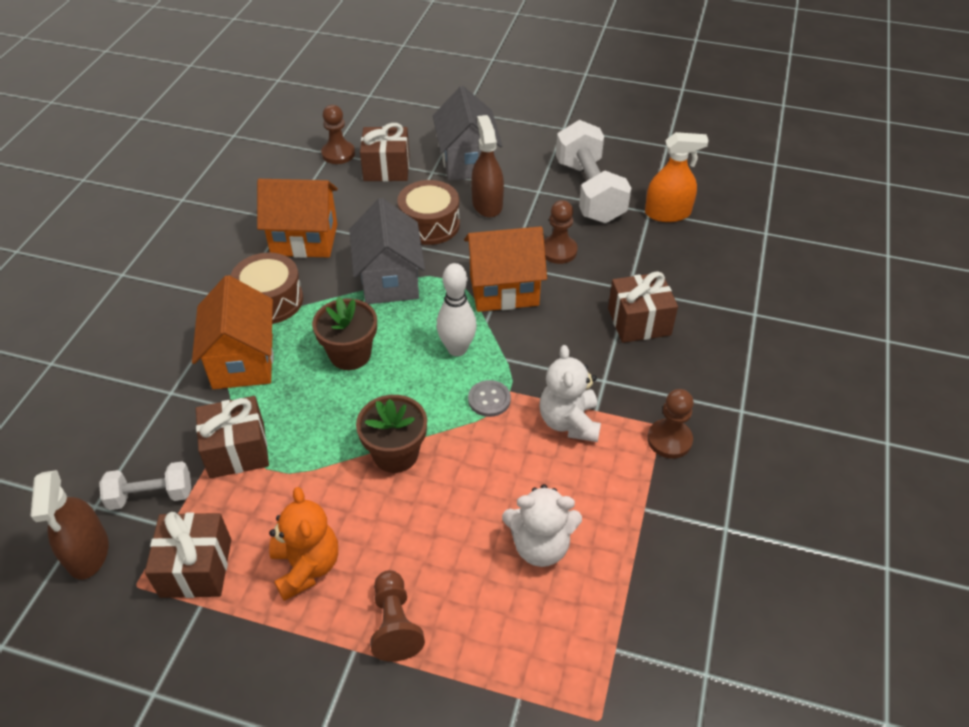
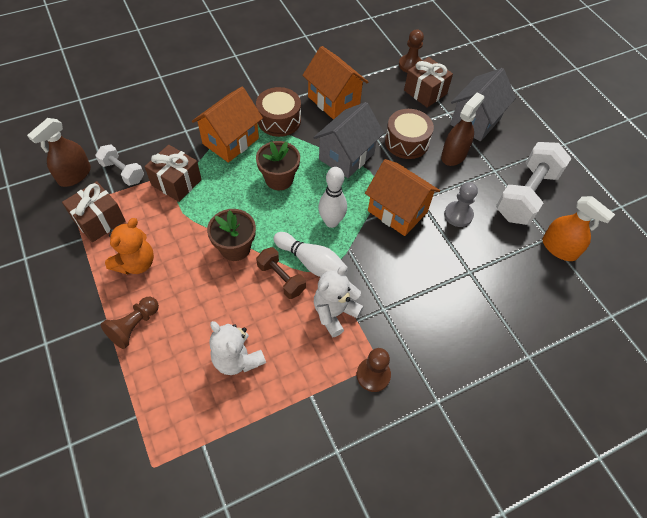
camera: 45 degrees right, 10 degrees up
grey button [468,380,511,417] -> white bowling pin [273,232,348,277]
brown pawn [544,200,578,264] -> grey pawn [444,182,478,227]
brown gift [608,271,678,343] -> none
none -> brown dumbbell [256,247,306,299]

